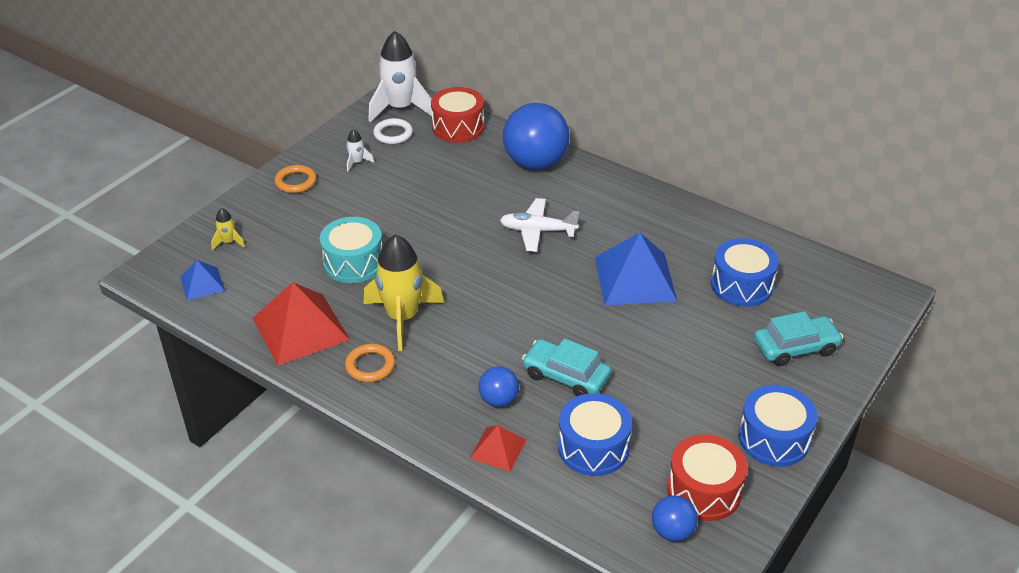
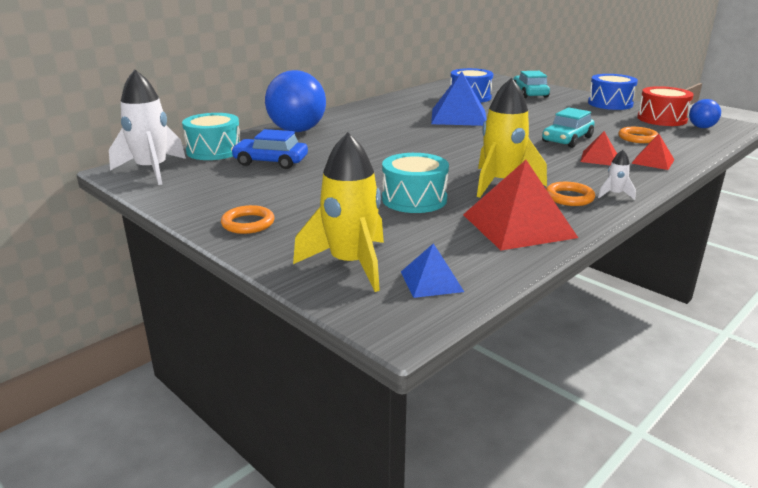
camera: 80 degrees left, 15 degrees down
yellow rocket [211,208,245,250] -> yellow rocket [293,132,384,292], size x2.31
white rocket [346,129,374,172] -> white rocket moved to [598,150,636,200]
white ring [373,118,413,144] -> none
red drum [431,87,484,143] -> turquoise drum [182,113,240,160]
blue ball [479,366,519,407] -> red pyramid [580,131,617,166]
white plane [500,198,579,252] -> none
blue drum [558,393,632,476] -> orange ring [619,127,658,143]
none -> blue car [231,129,308,169]

